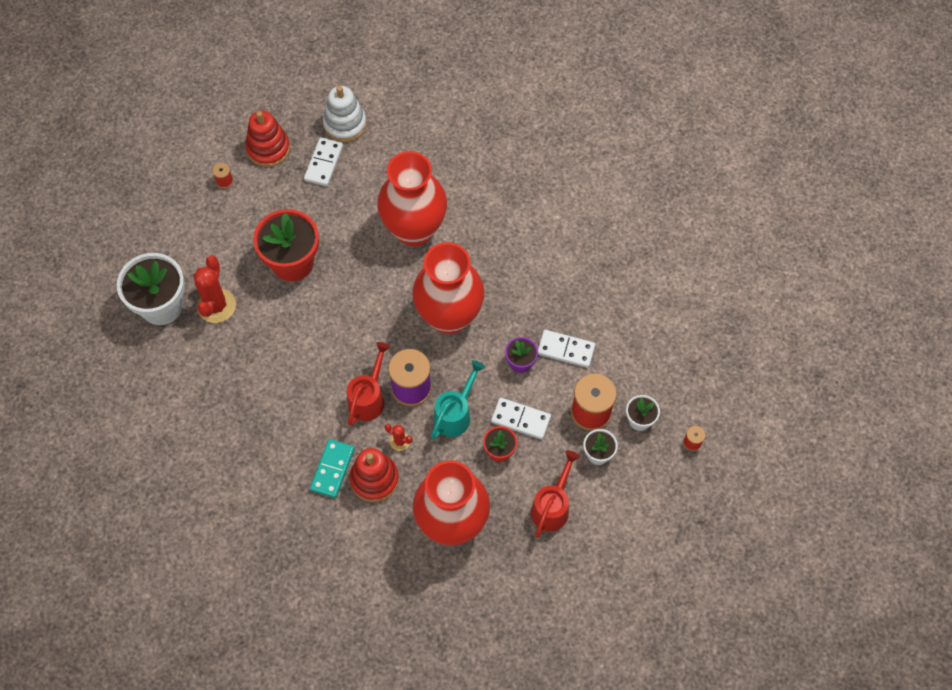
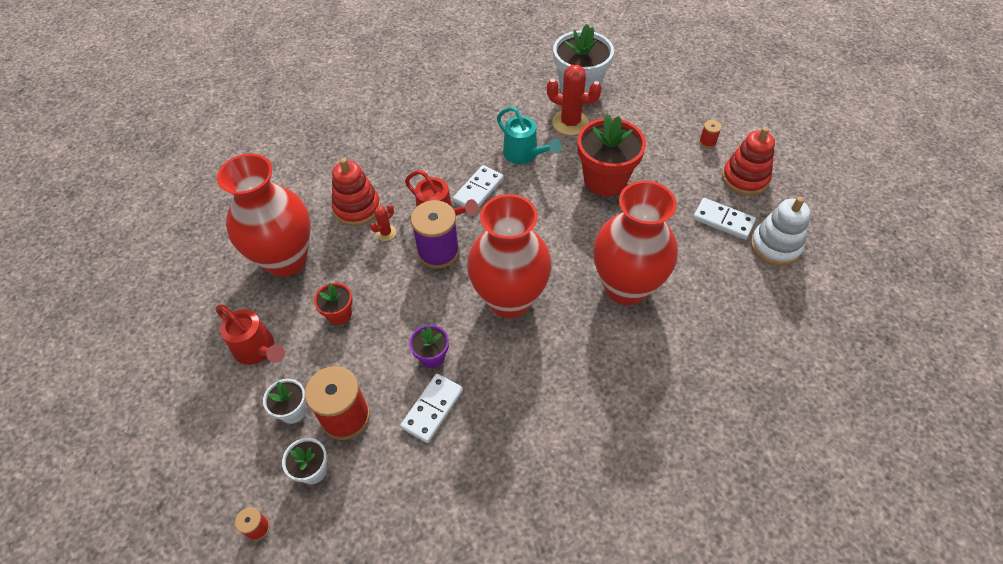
camera: 105 degrees right, 10 degrees down
turquoise domino [310,439,355,498] -> none
turquoise watering can [431,360,485,439] -> turquoise watering can moved to [497,107,561,164]
white domino [491,397,551,439] -> white domino moved to [453,165,504,208]

